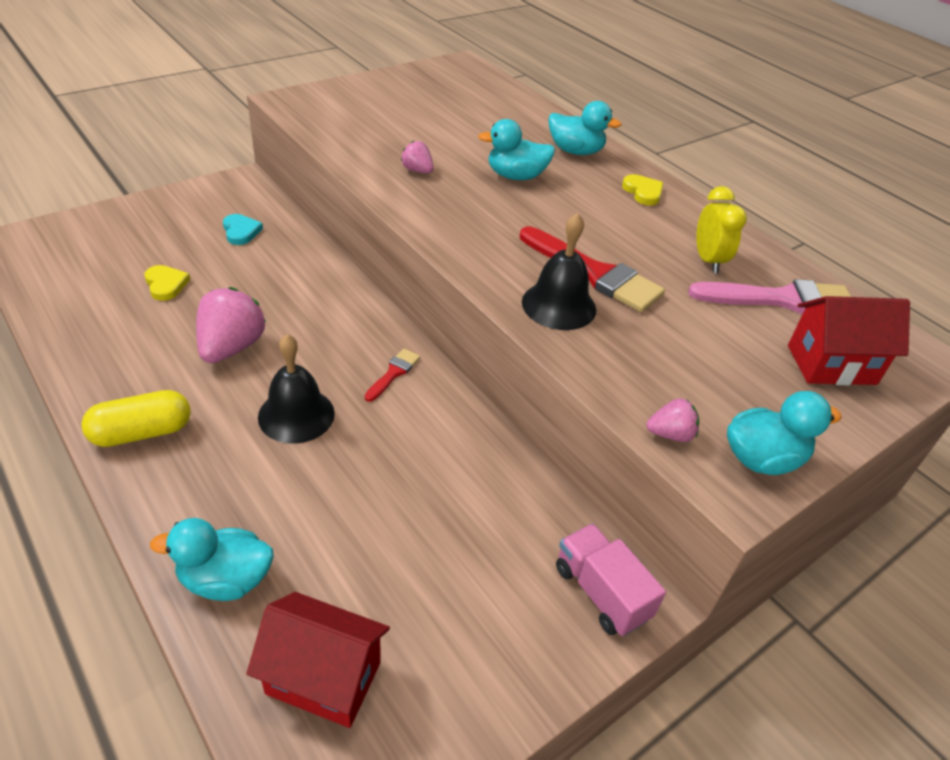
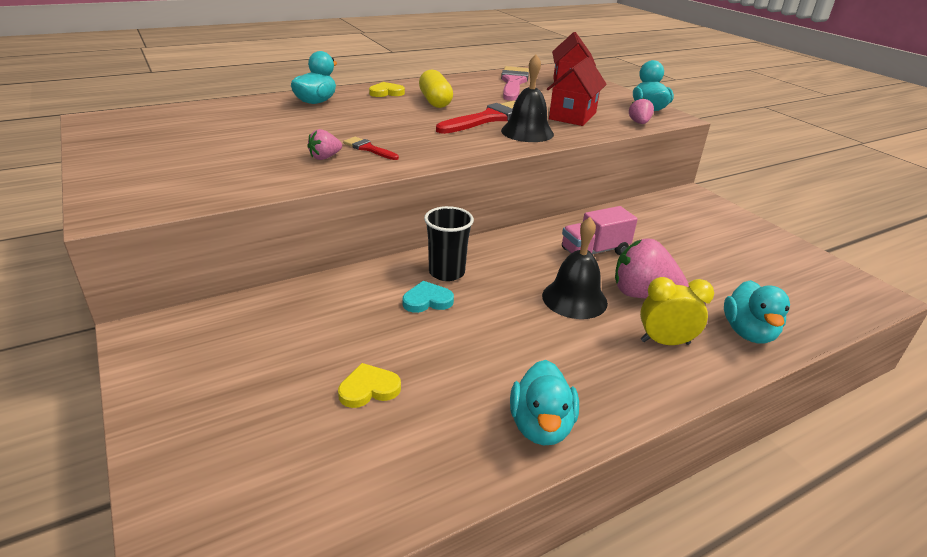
camera: 80 degrees left, 10 degrees down
yellow capsule [81,390,191,447] -> yellow capsule moved to [419,70,453,108]
pink strawberry [196,287,266,363] -> pink strawberry moved to [615,238,688,298]
turquoise heart [223,214,263,245] -> turquoise heart moved to [403,281,454,313]
red house [247,592,390,728] -> red house moved to [547,57,607,126]
red brush [365,349,420,402] -> red brush moved to [343,137,399,160]
turquoise duck [478,119,555,180] -> turquoise duck moved to [510,360,579,445]
pink truck [556,523,666,636] -> pink truck moved to [562,206,638,255]
yellow clock [696,186,747,273] -> yellow clock moved to [640,277,714,345]
none -> black cup [424,206,474,281]

